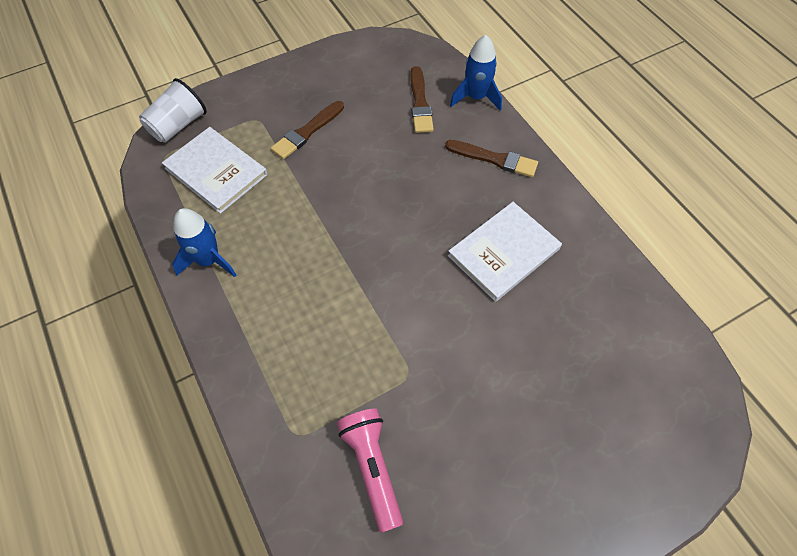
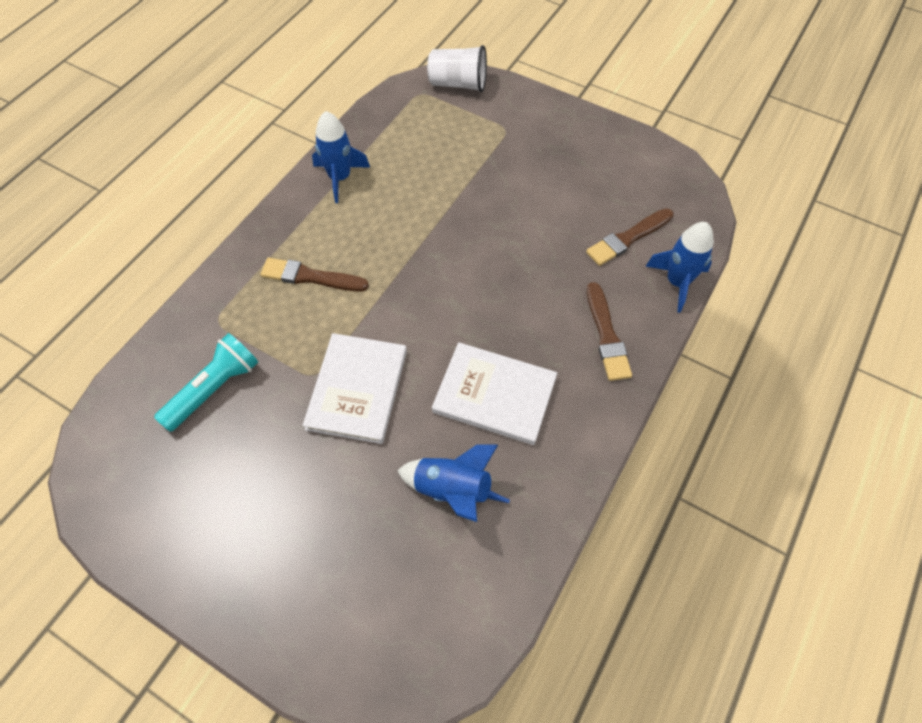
camera: 60 degrees right, 0 degrees up
white book [162,127,268,214] -> white book moved to [303,333,407,444]
brown brush [271,101,344,159] -> brown brush moved to [261,258,369,292]
pink flashlight [337,408,403,533] -> turquoise flashlight [154,333,258,432]
none -> blue rocket [397,444,510,522]

